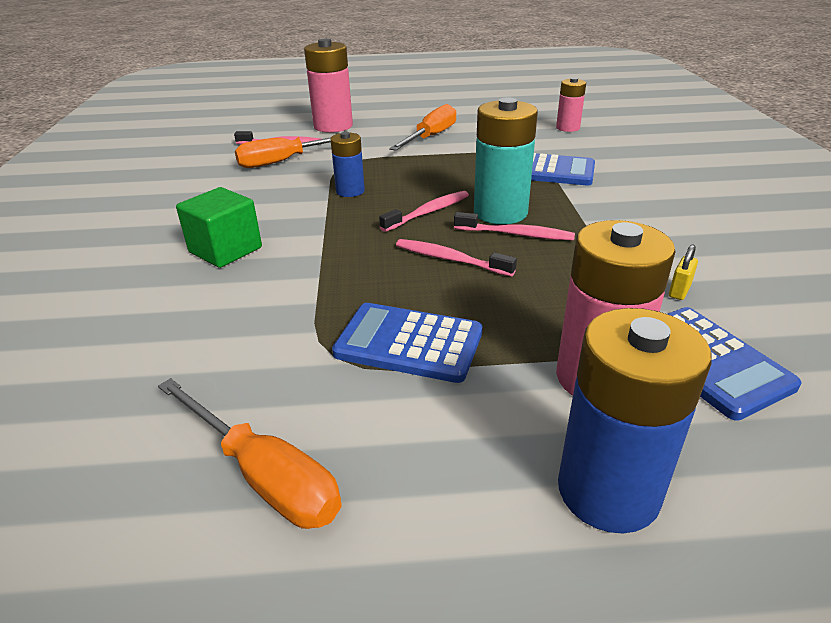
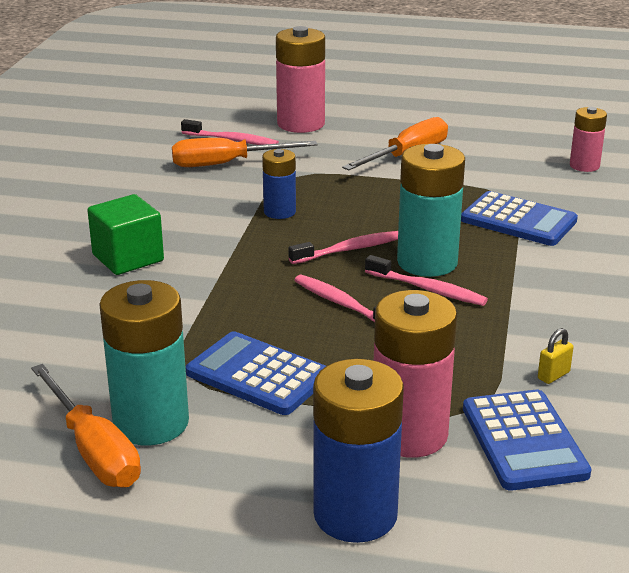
camera: 15 degrees right, 5 degrees down
none -> turquoise battery [99,280,189,445]

